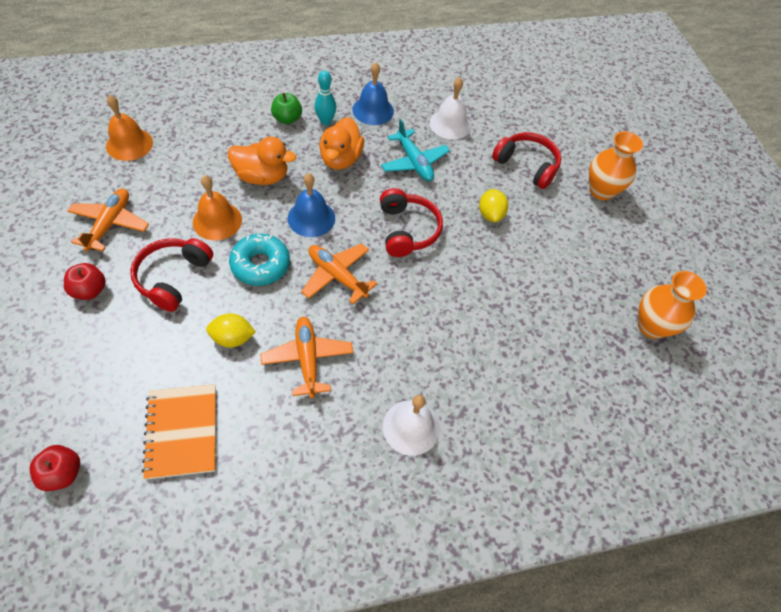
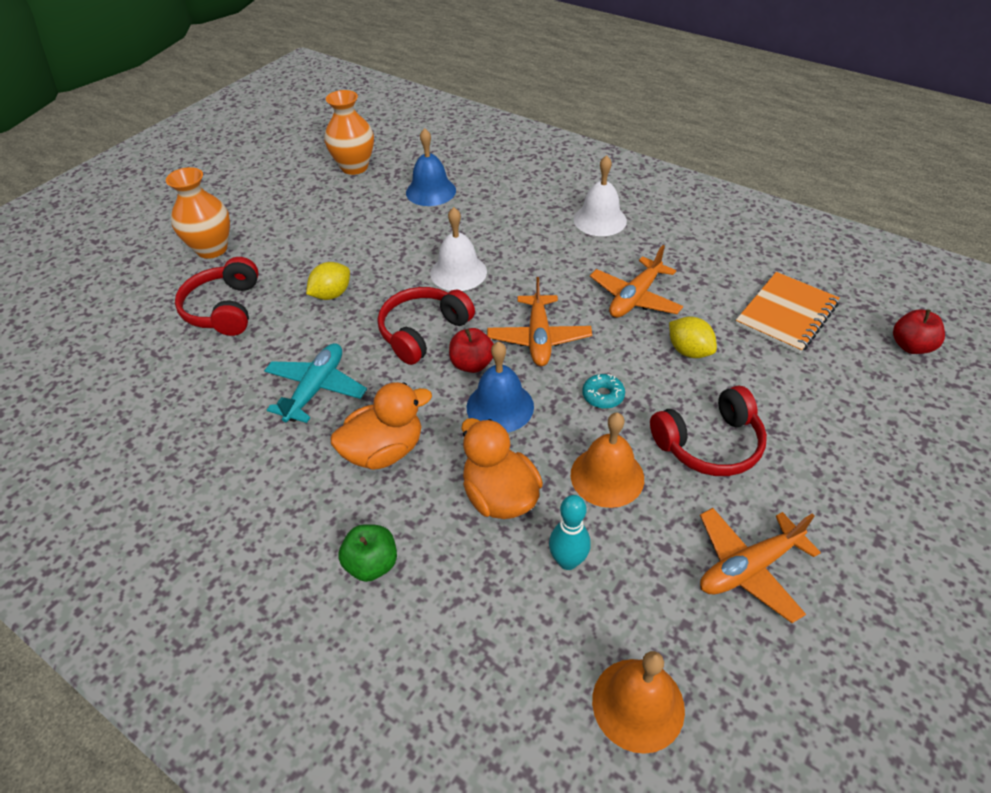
camera: 125 degrees left, 10 degrees down
red apple [64,263,106,300] -> red apple moved to [449,328,494,373]
turquoise donut [229,234,290,286] -> turquoise donut [582,374,625,409], size x0.54
turquoise bowling pin [315,70,336,125] -> turquoise bowling pin moved to [549,495,591,570]
blue bell [352,63,394,125] -> blue bell moved to [406,128,456,206]
white bell [430,77,471,140] -> white bell moved to [430,207,487,291]

